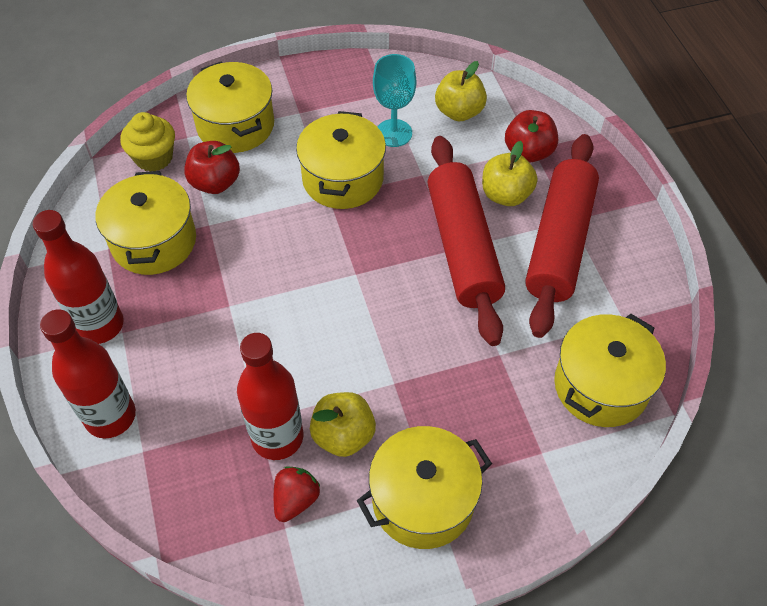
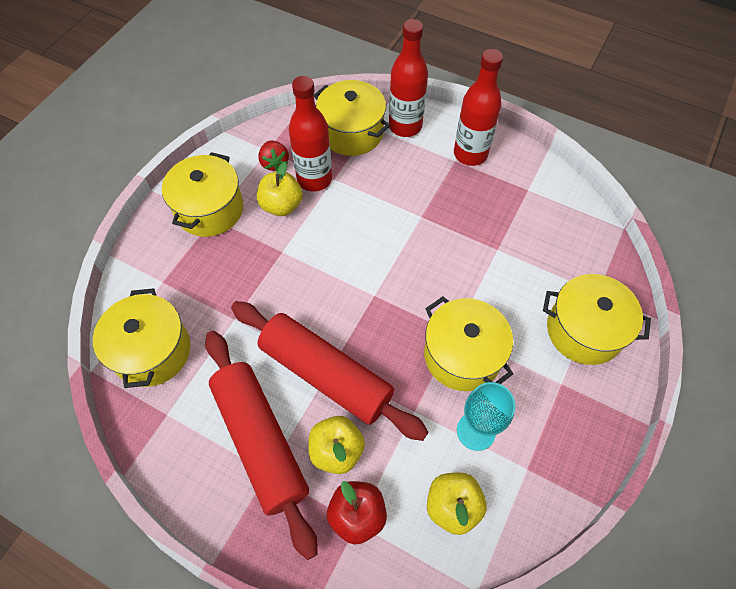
camera: 135 degrees right, 5 degrees up
yellow pot [96,171,196,275] -> yellow pot moved to [314,80,390,156]
yellow cupcake [120,112,175,172] -> none
red apple [184,141,240,194] -> none

